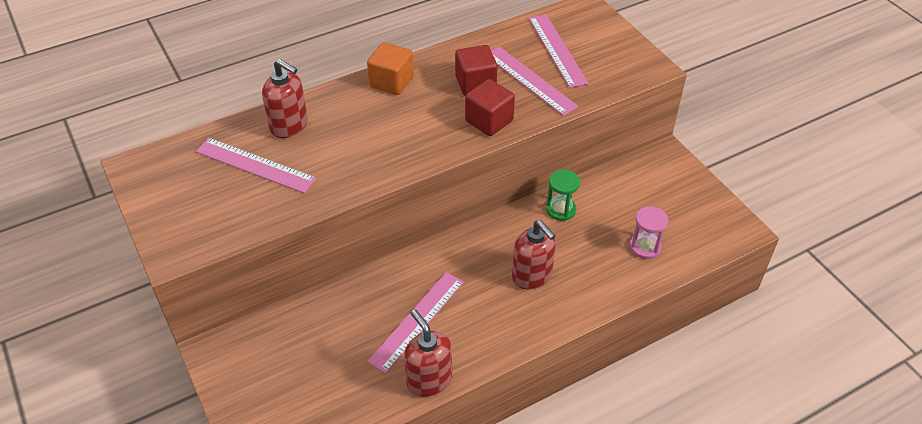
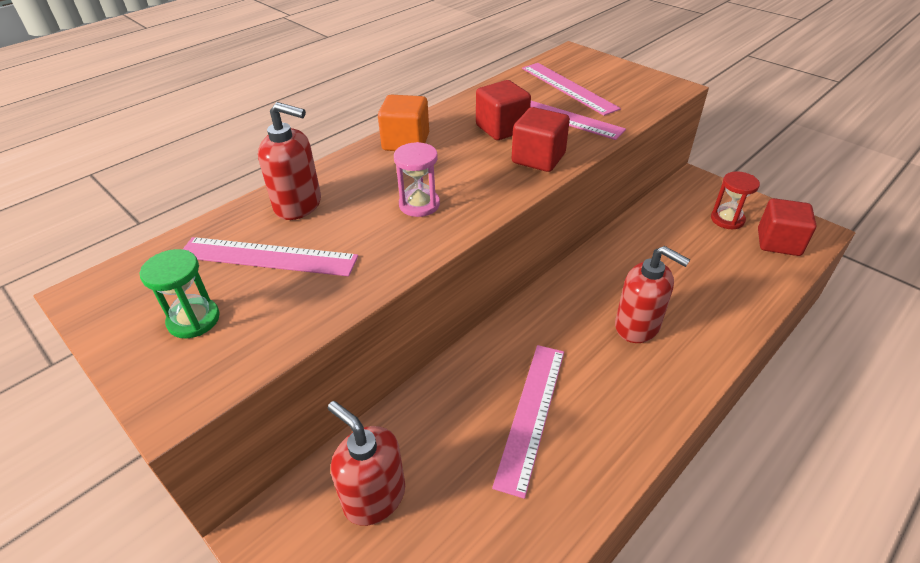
camera: 15 degrees left, 5 degrees down
red soap dispenser [404,309,452,397] -> red soap dispenser moved to [328,401,405,526]
green hourglass [546,169,580,221] -> green hourglass moved to [140,249,220,338]
pink hourglass [630,206,668,259] -> pink hourglass moved to [394,142,440,217]
none -> red hourglass [711,171,760,230]
none -> red cube [758,198,816,256]

